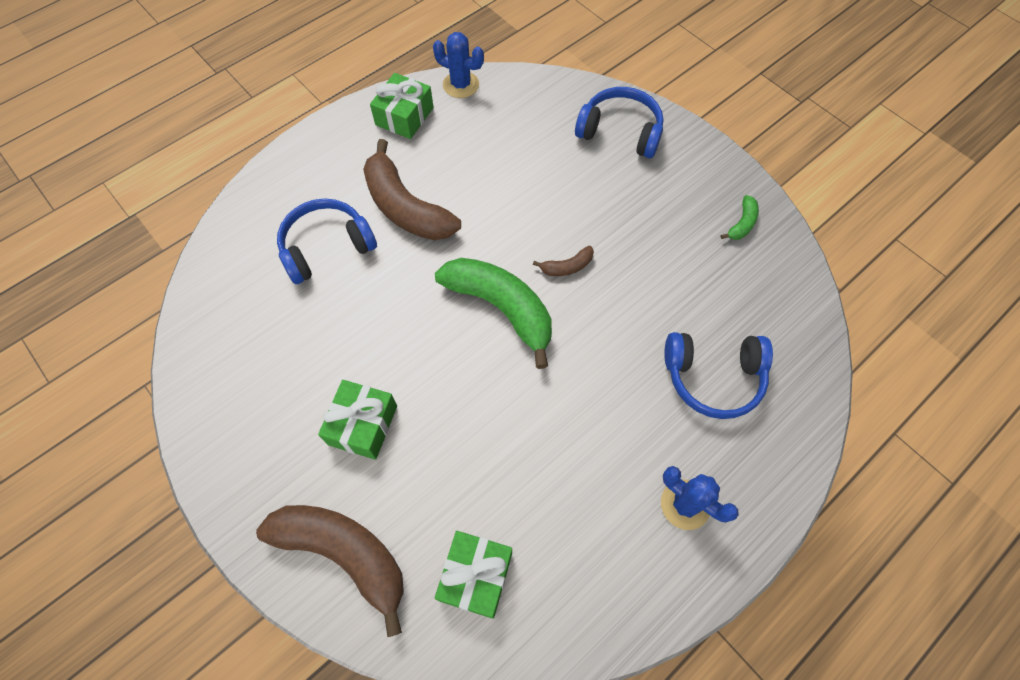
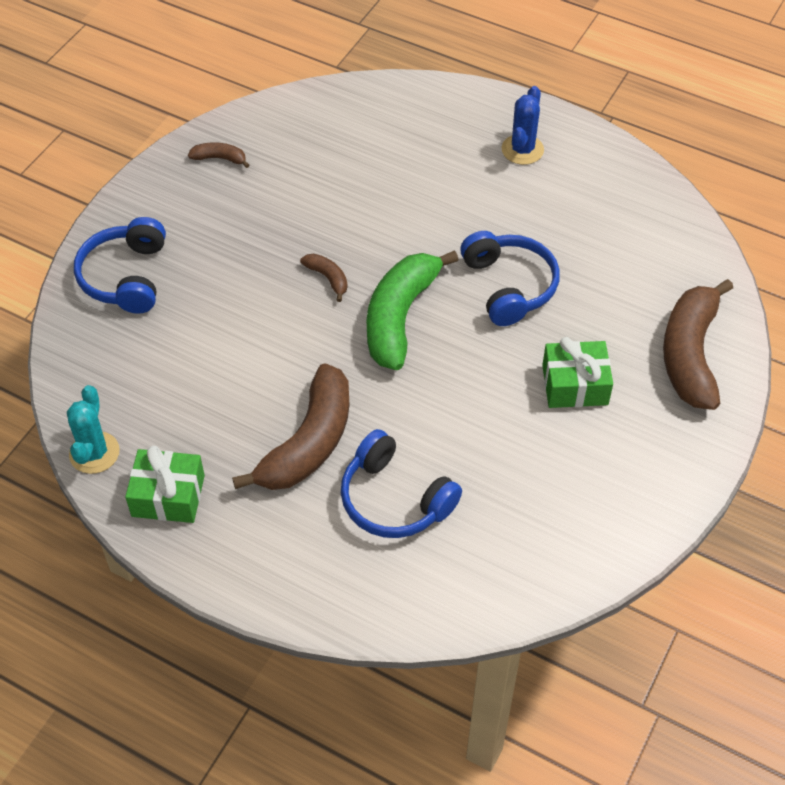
camera: 110 degrees left, 10 degrees down
blue cactus [433,32,484,98] -> turquoise cactus [67,385,120,474]
green gift [435,531,512,619] -> none
blue headphones [664,332,773,419] -> blue headphones moved to [460,231,560,326]
green banana [721,195,759,240] -> brown banana [188,142,250,168]

